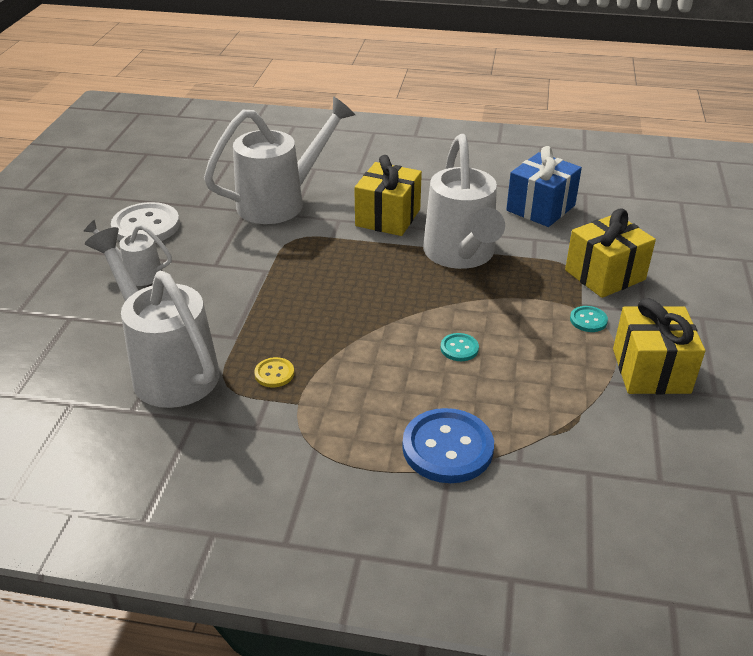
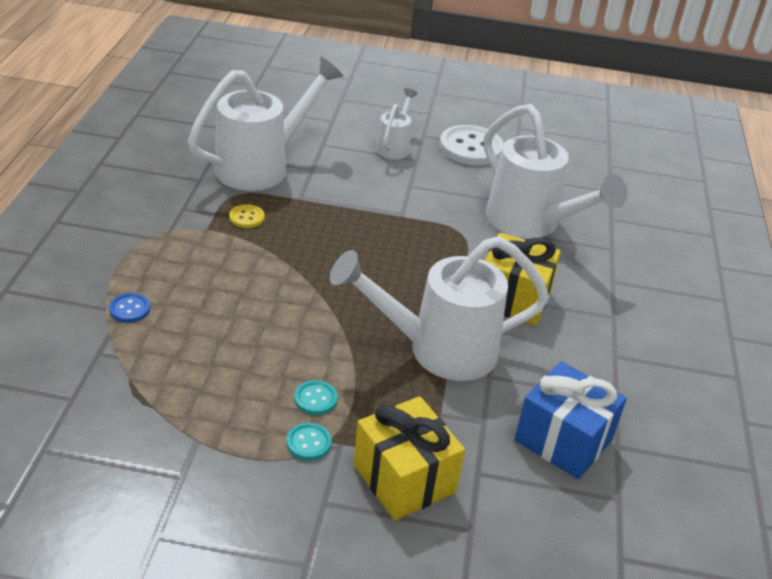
camera: 85 degrees right, 0 degrees up
blue button [402,408,494,483] -> blue button [109,293,150,323], size x0.48
turquoise button [441,333,479,361] -> turquoise button moved to [294,380,338,415]
yellow gift [613,298,705,394] -> none

